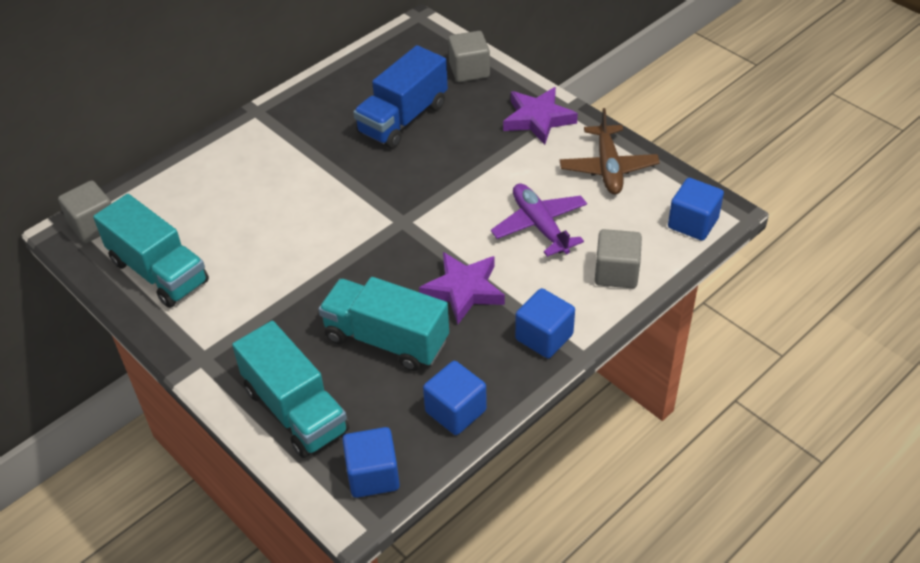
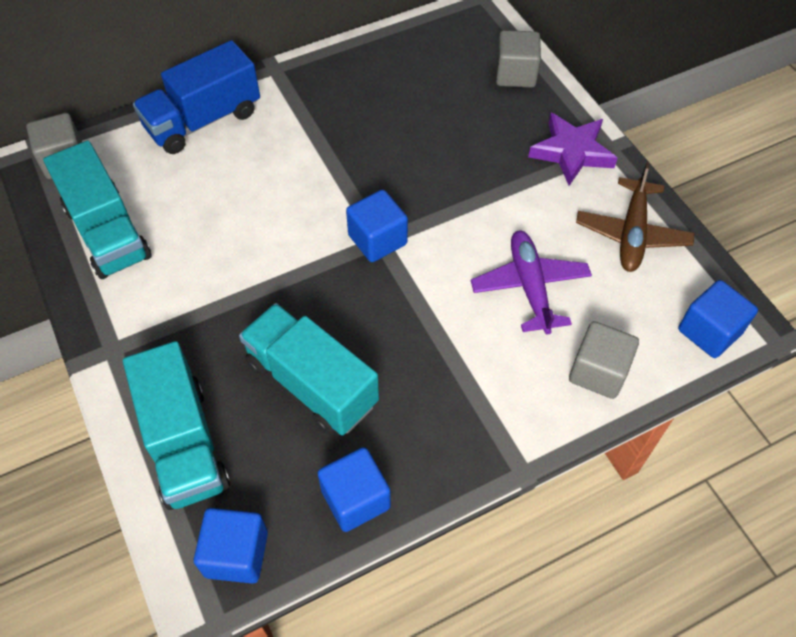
camera: 15 degrees right, 10 degrees up
blue truck [353,45,448,149] -> blue truck moved to [133,40,260,154]
purple star [419,252,505,324] -> none
blue cube [515,288,575,358] -> blue cube moved to [346,190,408,262]

